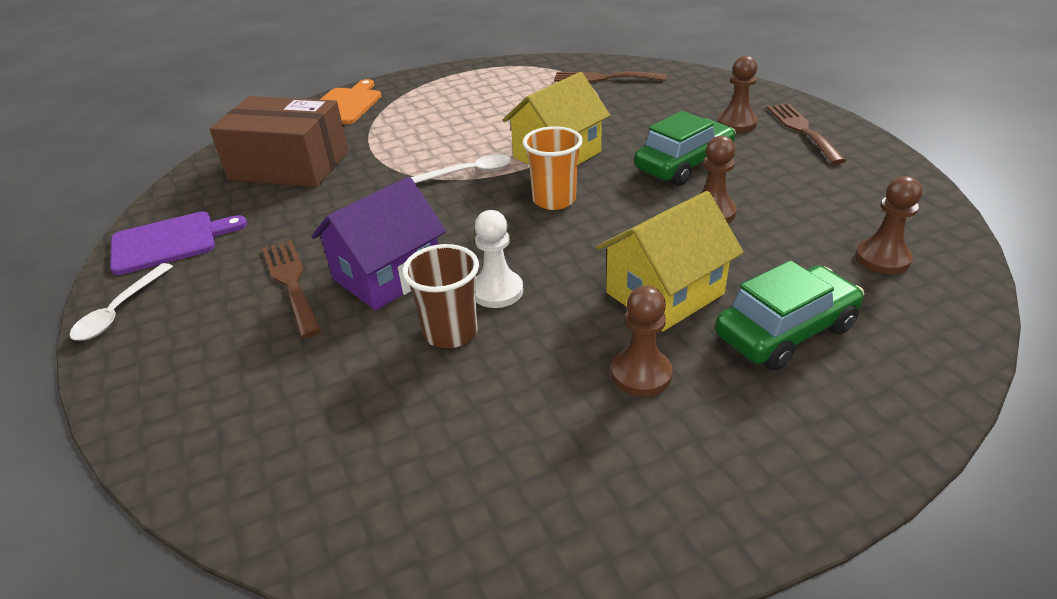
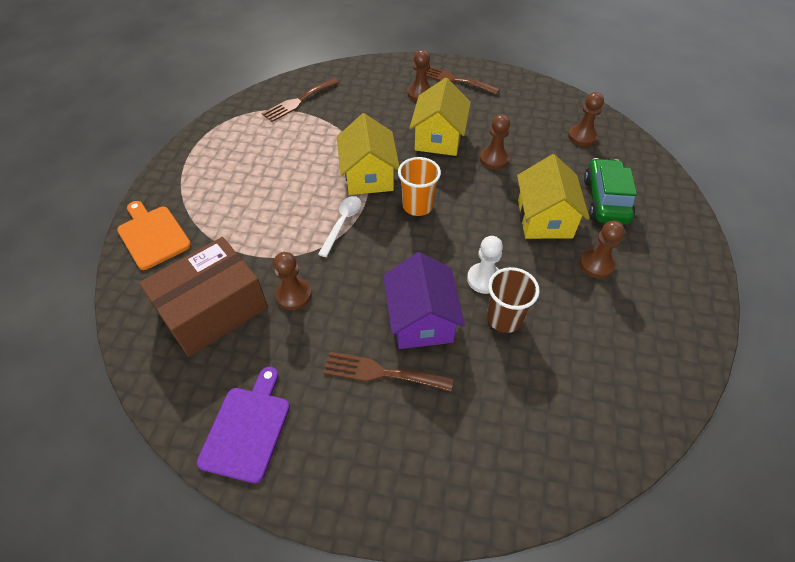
camera: 55 degrees left, 15 degrees up
white spoon [69,263,173,341] -> none
green car [634,111,736,186] -> yellow house [409,78,471,156]
none -> brown pawn [273,252,312,310]

